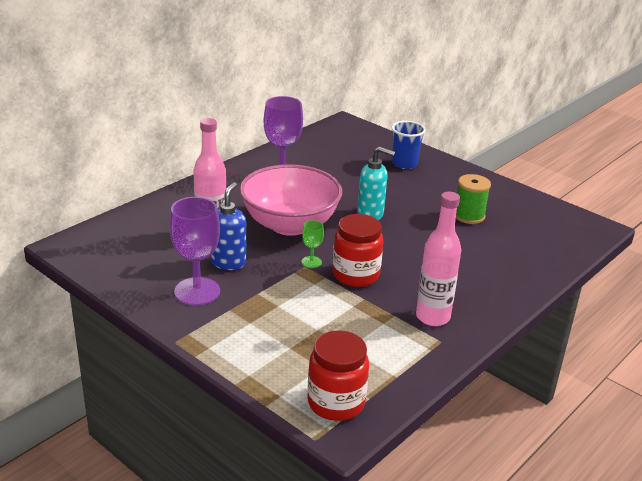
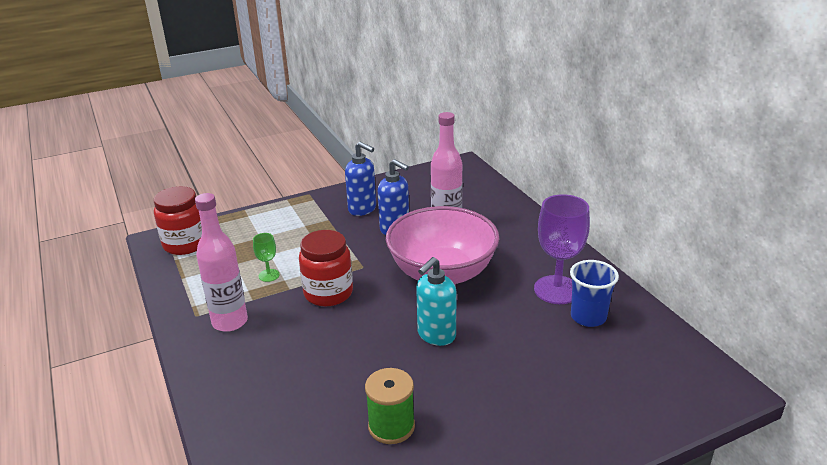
camera: 115 degrees right, 0 degrees up
purple goblet [170,197,220,306] -> blue soap dispenser [345,142,376,216]
green goblet [302,220,324,268] -> green goblet moved to [253,233,280,282]
blue cup [391,121,426,169] -> blue cup moved to [570,260,619,327]

